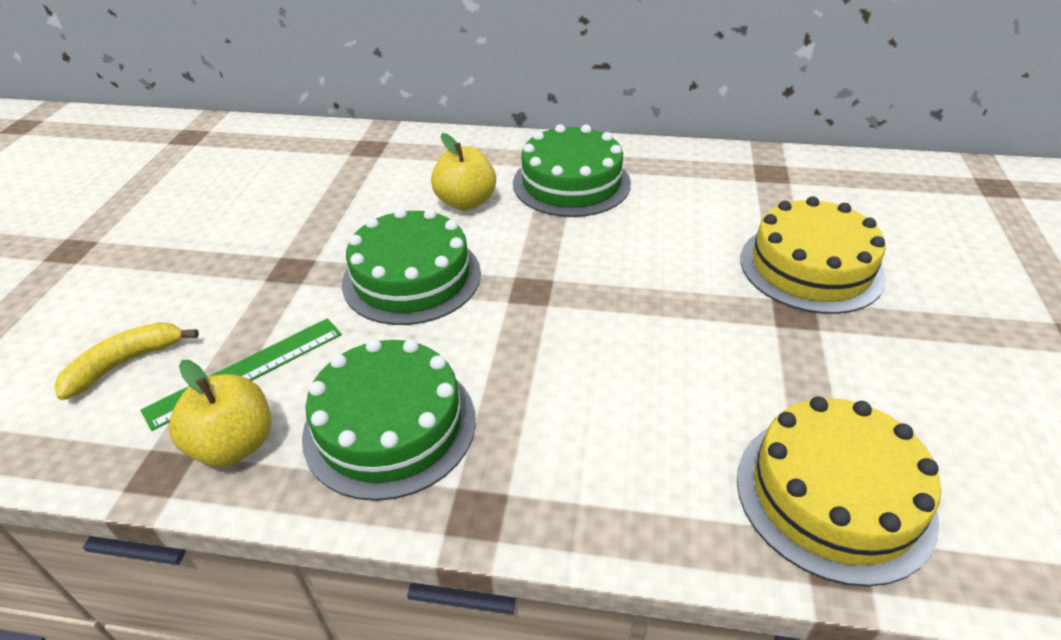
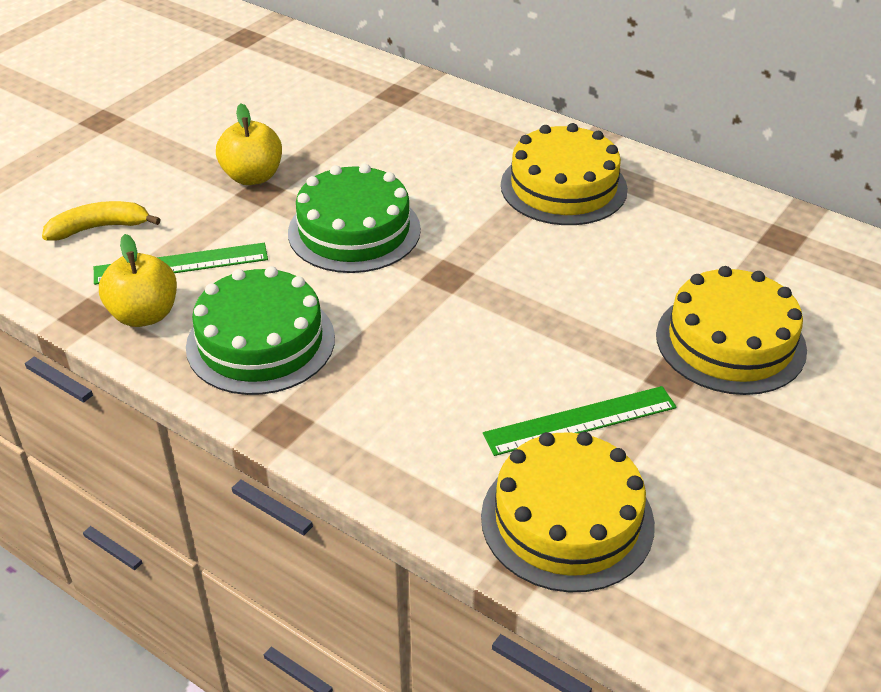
camera: 25 degrees right, 0 degrees up
yellow apple [431,133,496,210] -> yellow apple moved to [216,103,282,185]
green cake [513,124,631,217] -> yellow cake [501,123,628,225]
none -> green ruler [483,386,677,456]

